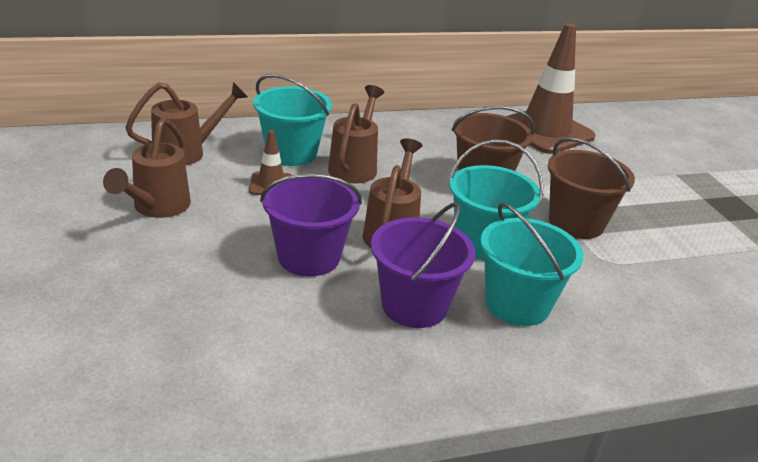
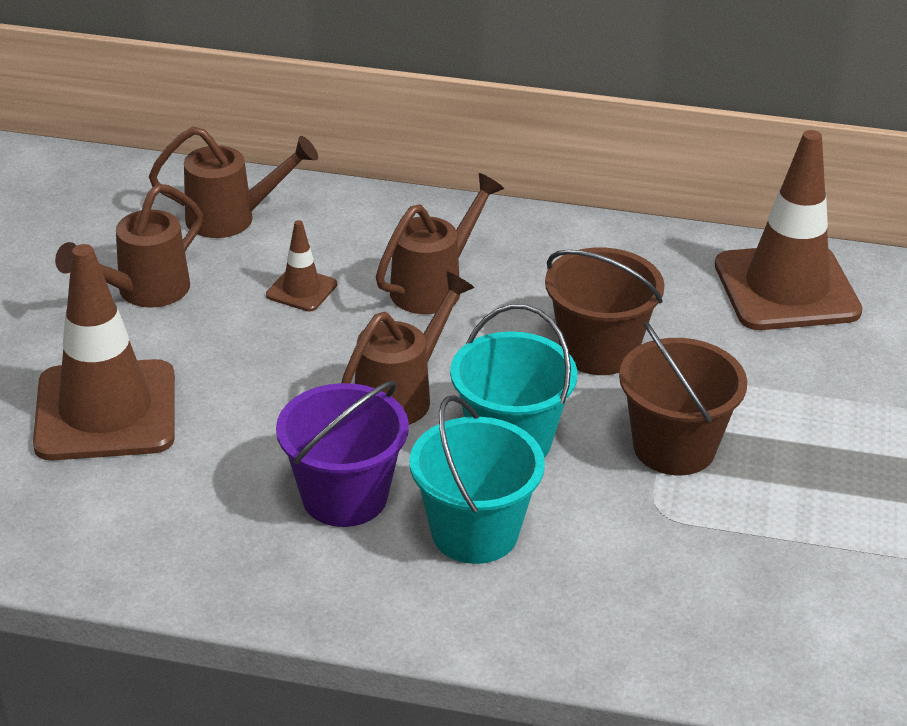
camera: 30 degrees right, 5 degrees up
turquoise bucket [253,74,332,166] -> none
purple bucket [260,174,362,276] -> none
none -> brown traffic cone [33,244,175,460]

